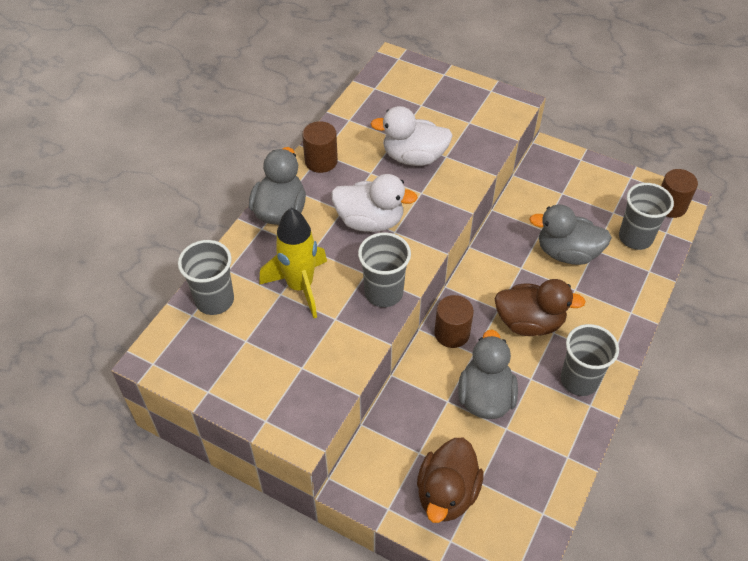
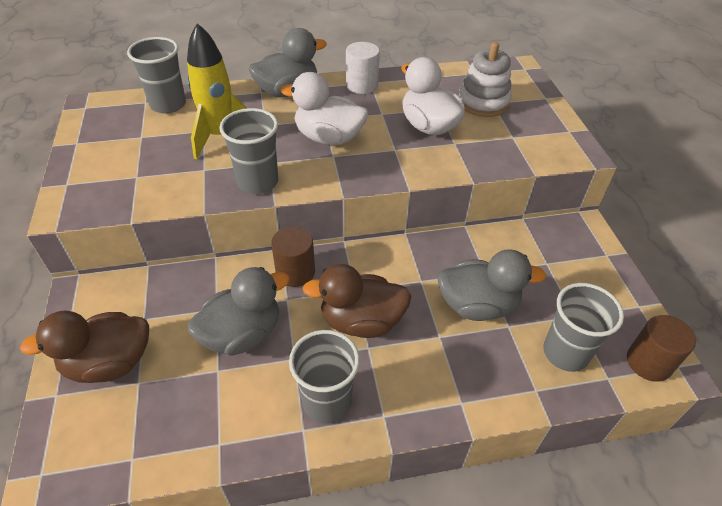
camera: 50 degrees right, 5 degrees down
brown cylinder [302,121,338,173] -> white cylinder [346,42,380,94]
white duck [331,174,418,232] -> white duck turned 135 degrees clockwise [280,72,368,145]
brown duck [494,279,586,336] -> brown duck turned 120 degrees clockwise [302,264,411,338]
grey duck [529,204,612,265] -> grey duck turned 120 degrees clockwise [437,249,546,321]
none -> white stacking toy [458,42,512,117]

